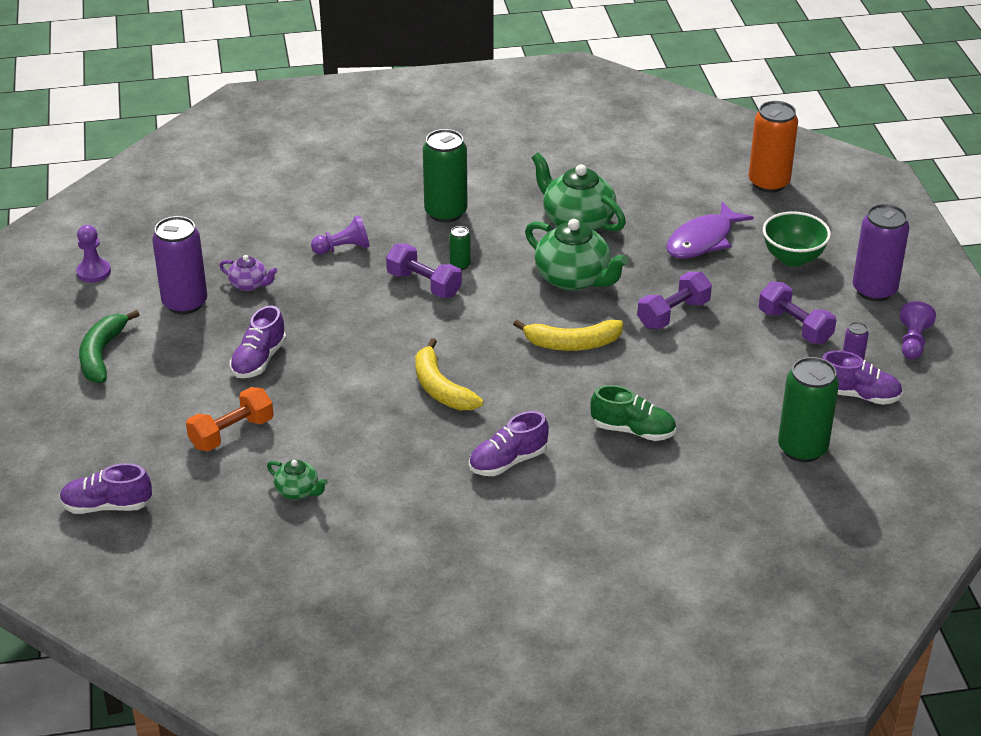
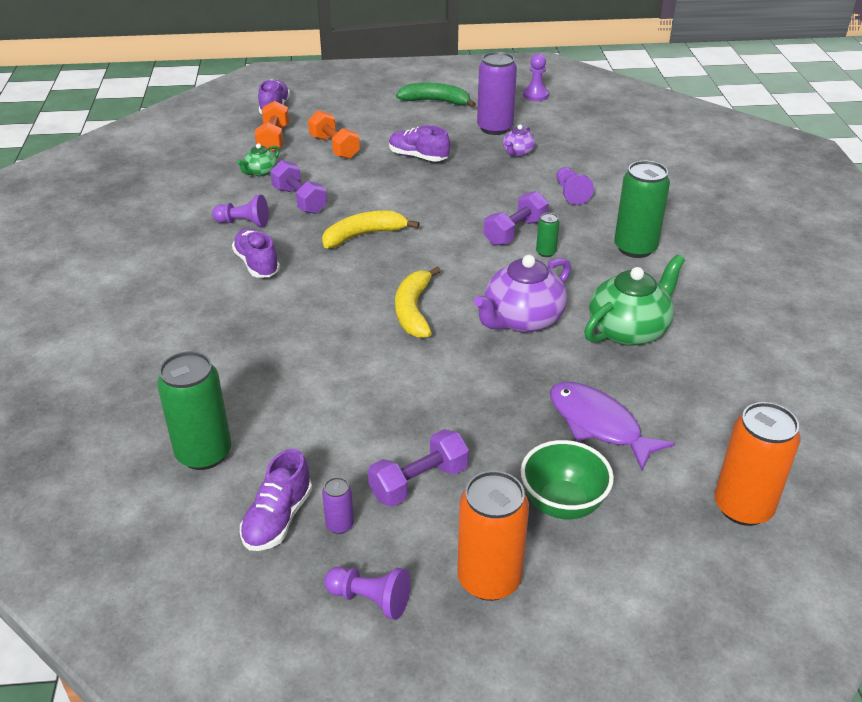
camera: 95 degrees right, 0 degrees up
green teapot [525,219,629,291] -> purple teapot [474,255,571,333]
green shoe [591,385,676,441] -> none
purple dumbbell [637,272,712,329] -> purple dumbbell moved to [270,160,327,214]
purple can [853,204,909,301] -> orange can [457,471,529,601]
none -> purple pawn [212,195,269,227]
none -> orange dumbbell [255,101,289,152]

